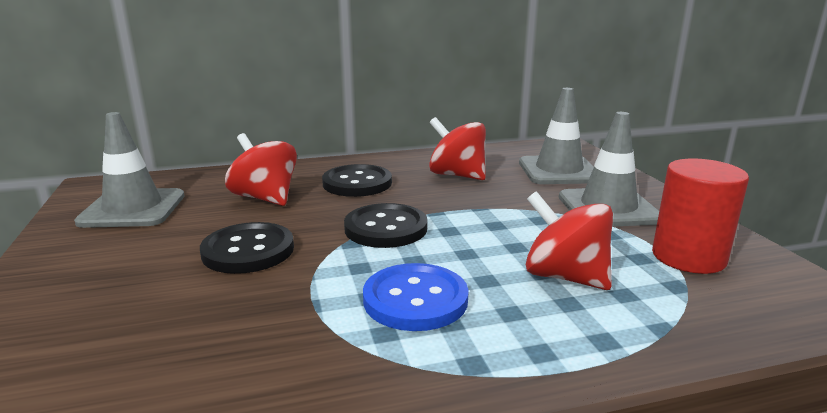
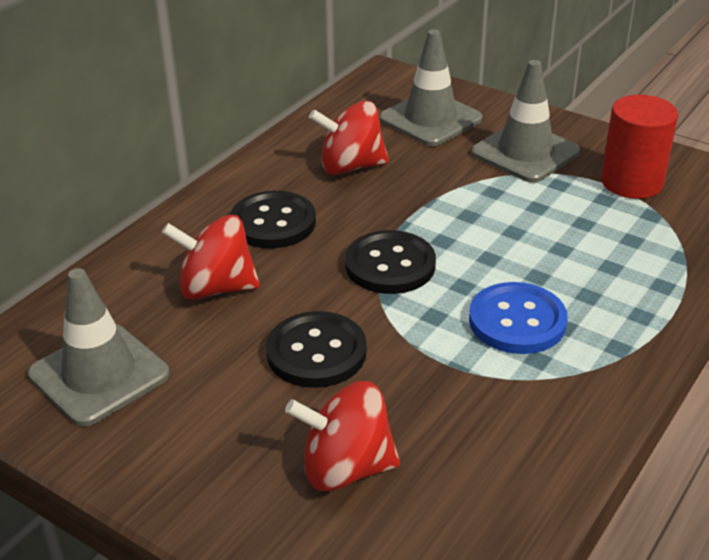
camera: 40 degrees left, 15 degrees up
red spinning top [526,191,613,290] -> red spinning top moved to [285,381,400,491]

